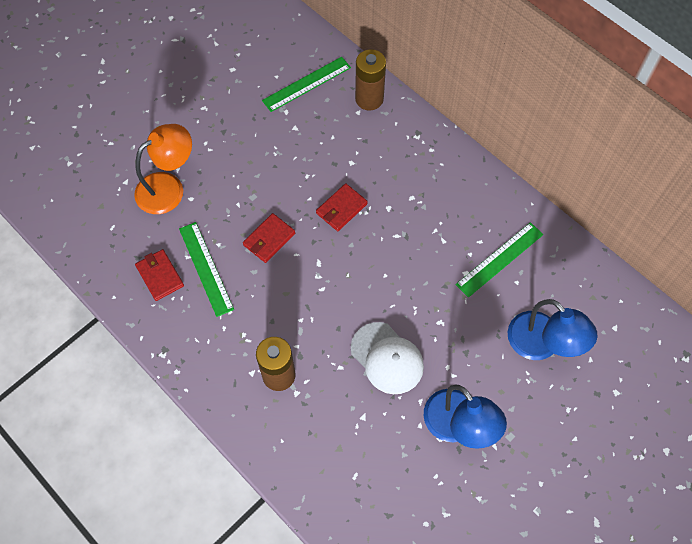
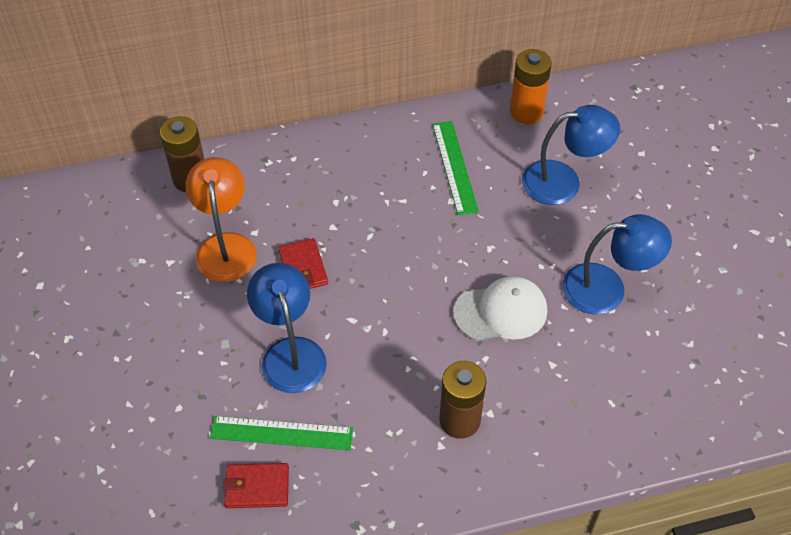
camera: 60 degrees left, 10 degrees down
orange lamp [134,124,192,214] -> orange lamp moved to [185,157,257,282]
red wallet [243,213,295,263] -> blue lamp [247,263,327,393]
green ruler [262,57,351,112] -> none
none -> orange battery [510,49,552,124]

